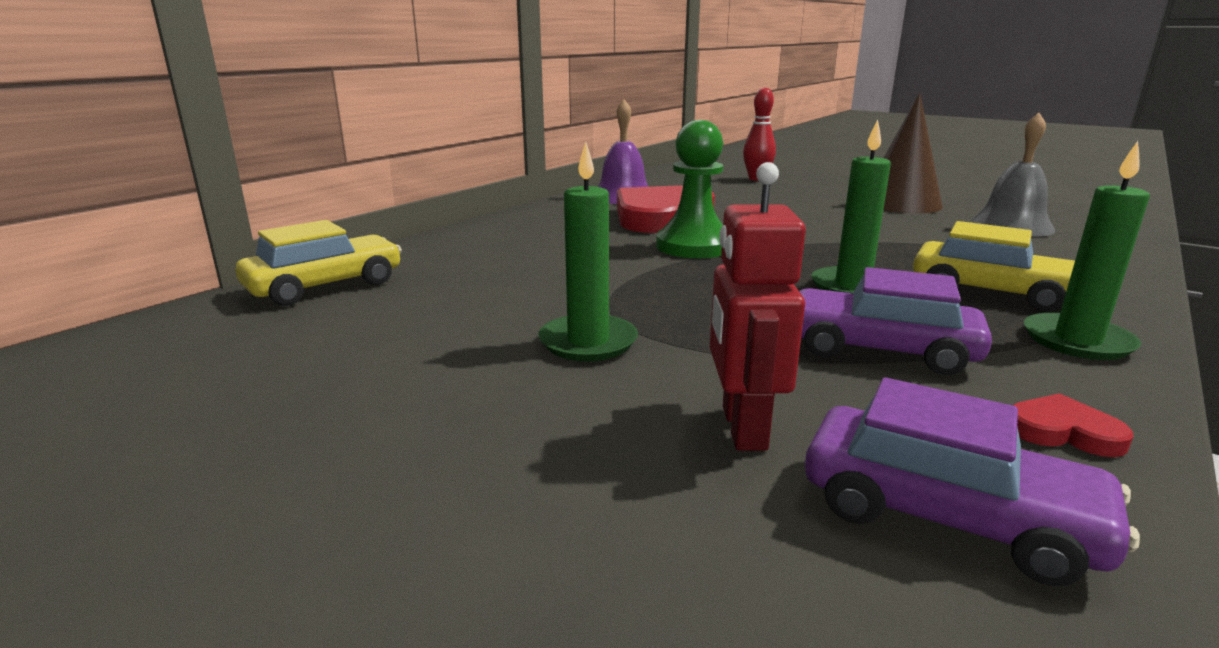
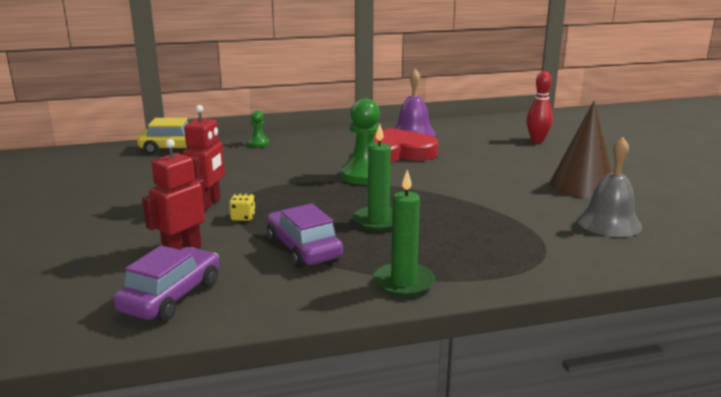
camera: 40 degrees right, 0 degrees up
green candle [539,142,638,361] -> red robot [183,105,225,211]
purple car [805,378,1140,586] -> purple car turned 135 degrees counterclockwise [113,245,219,322]
yellow car [913,221,1075,312] -> none
red heart [1013,393,1134,457] -> none
none -> yellow dice [229,194,256,221]
none -> green pawn [248,111,269,147]

